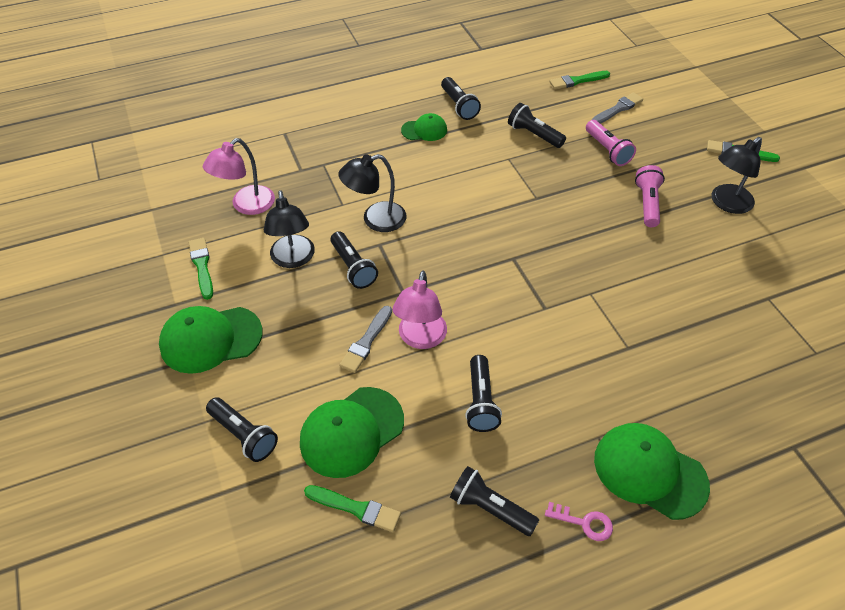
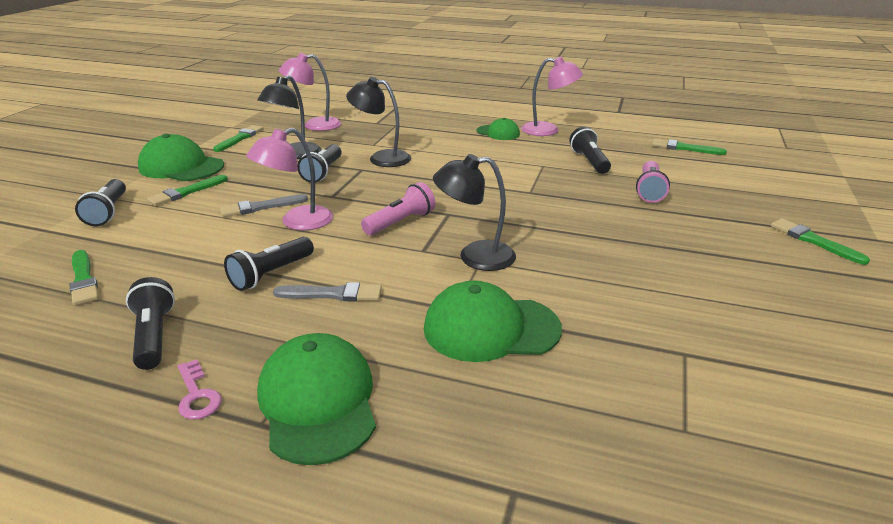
camera: 40 degrees right, 20 degrees down
green cap [300,387,404,478] -> green cap moved to [424,281,562,362]
black flashlight [441,77,481,120] -> pink lamp [521,57,583,136]
grey brush [592,92,643,124] -> grey brush moved to [273,282,382,302]
pink flashlight [635,165,665,227] -> pink flashlight moved to [361,182,435,235]
black lamp [712,137,762,214] -> black lamp moved to [433,154,516,271]
none -> green brush [147,175,228,206]

